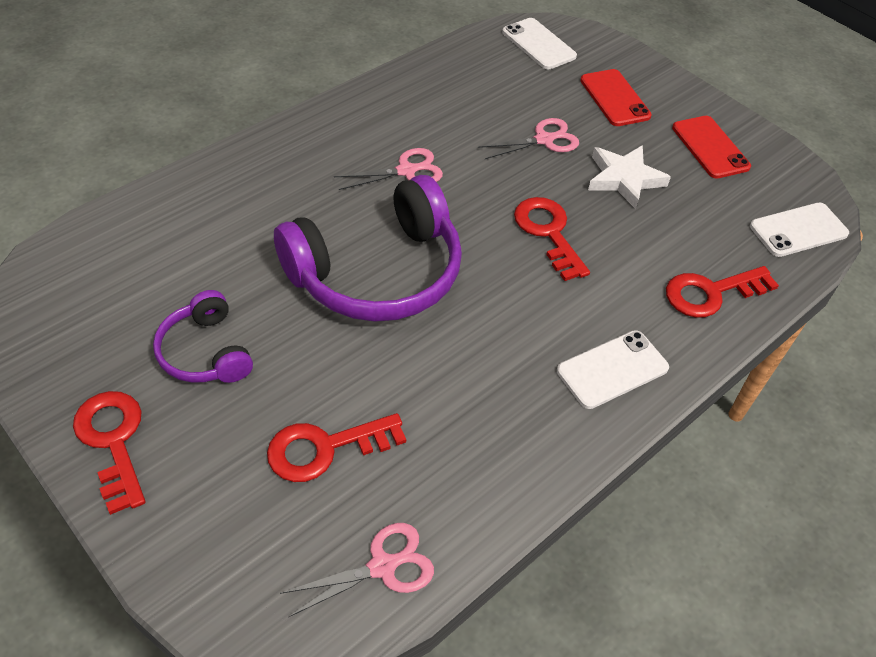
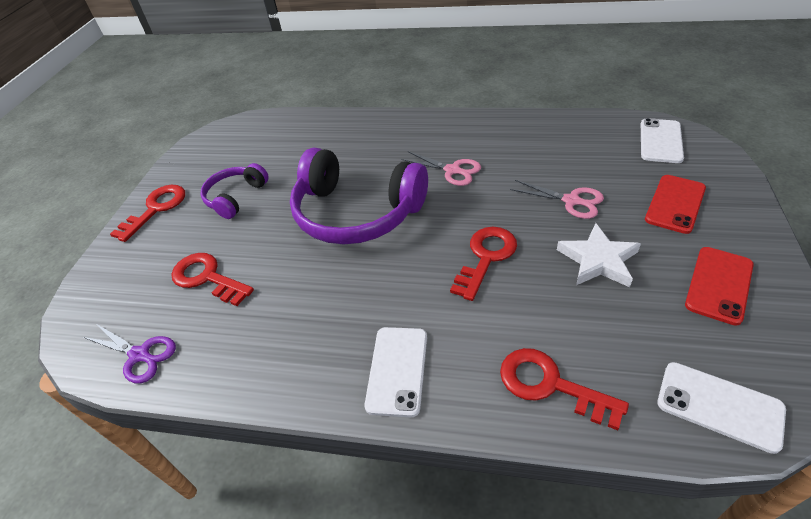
camera: 60 degrees right, 5 degrees down
pink scissors [280,523,434,617] -> purple scissors [83,323,176,383]
white phone [557,330,669,409] -> white phone turned 75 degrees clockwise [365,327,427,417]

